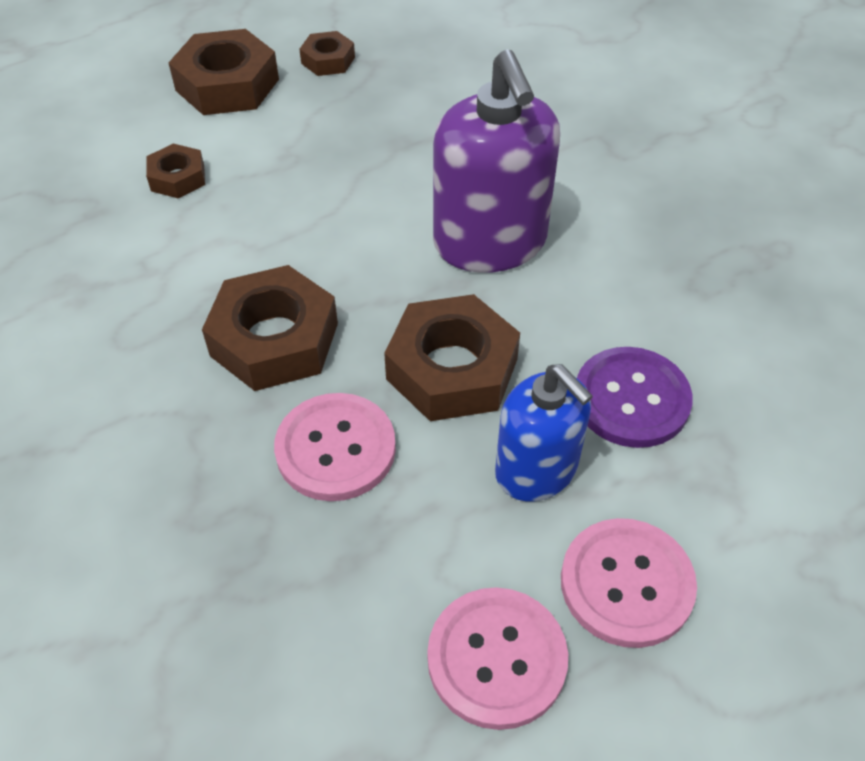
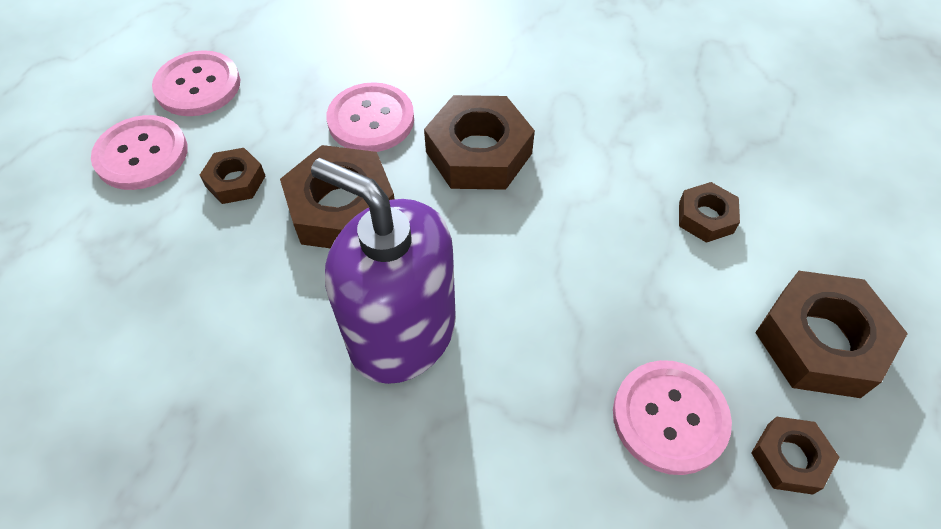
camera: 140 degrees right, 5 degrees up
blue soap dispenser [495,364,593,501] -> brown nut [200,148,265,204]
purple button [577,347,693,448] -> none
none -> pink button [613,360,732,475]

